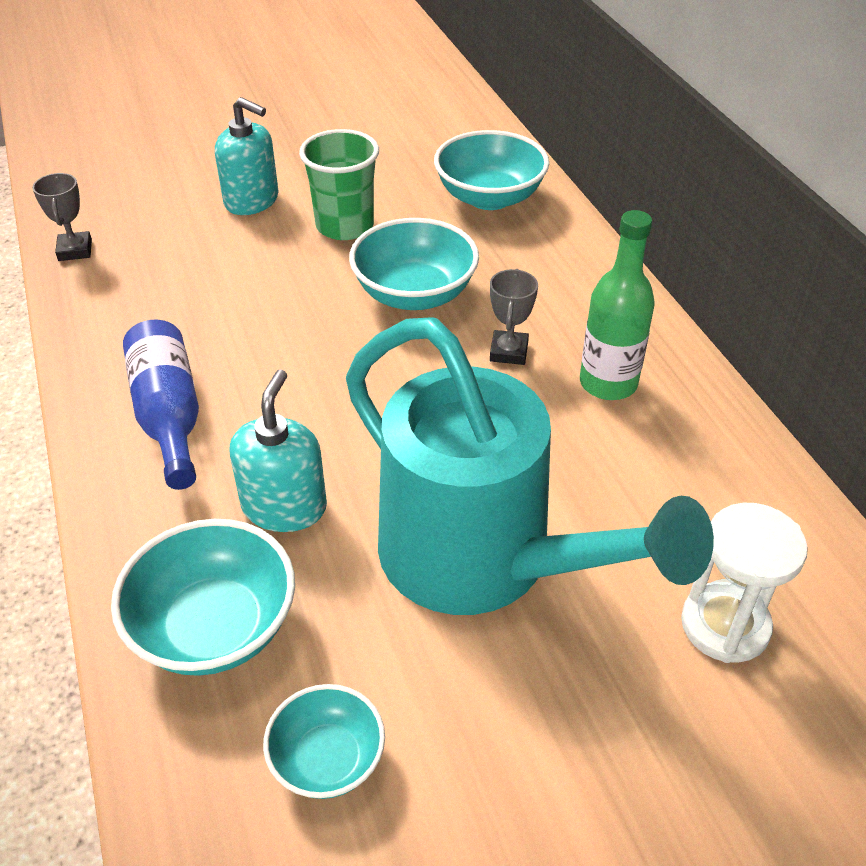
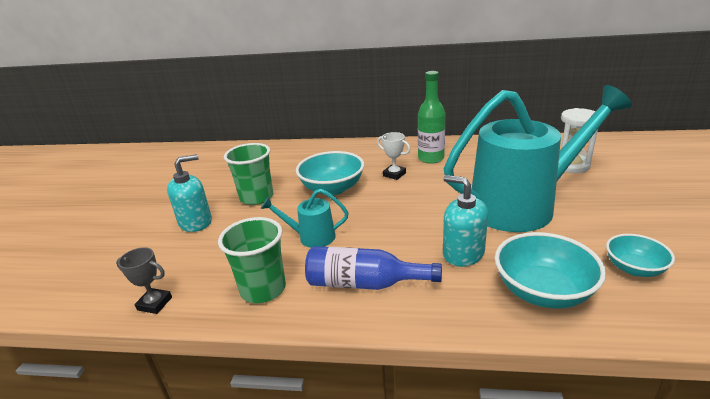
camera: 60 degrees left, 15 degrees down
turquoise bowl [434,130,549,210] -> none
grey trophy [490,269,538,365] -> white trophy [377,132,411,180]
none -> green cup [218,217,286,303]
none -> turquoise watering can [261,189,349,248]

